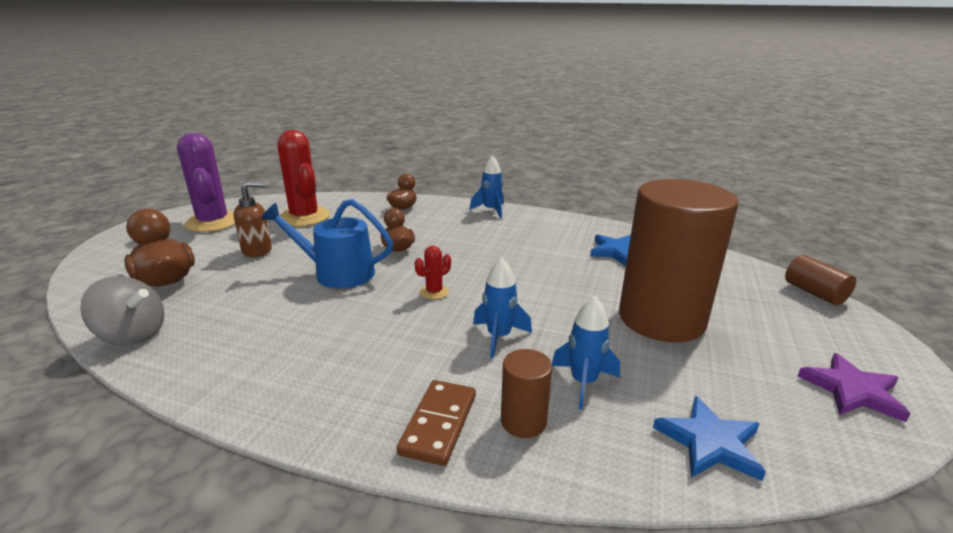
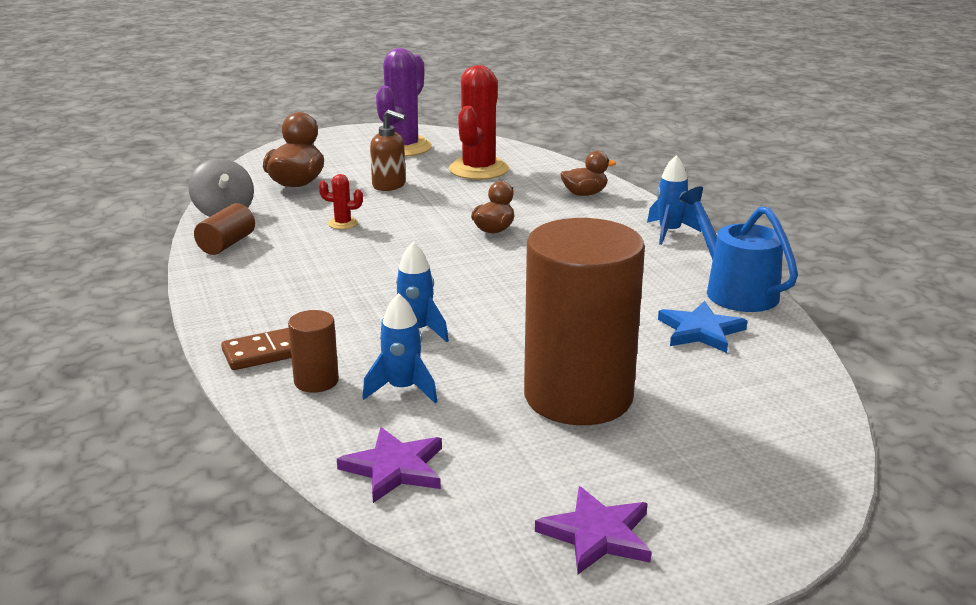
camera: 50 degrees right, 0 degrees up
blue watering can [261,199,393,288] -> blue watering can moved to [680,186,798,312]
red cactus [415,246,451,299] -> red cactus moved to [319,174,363,229]
blue star [653,396,766,481] -> purple star [337,427,442,503]
brown cylinder [785,255,856,305] -> brown cylinder moved to [194,203,255,255]

